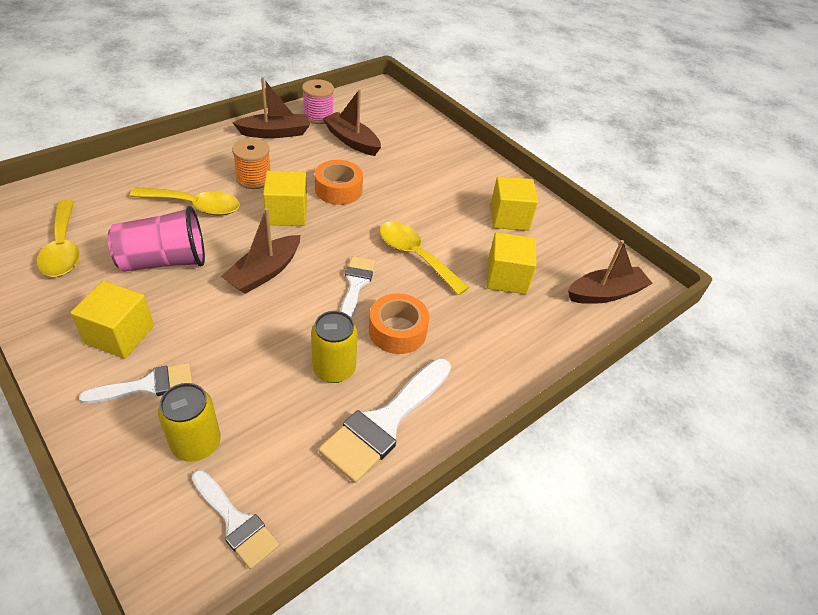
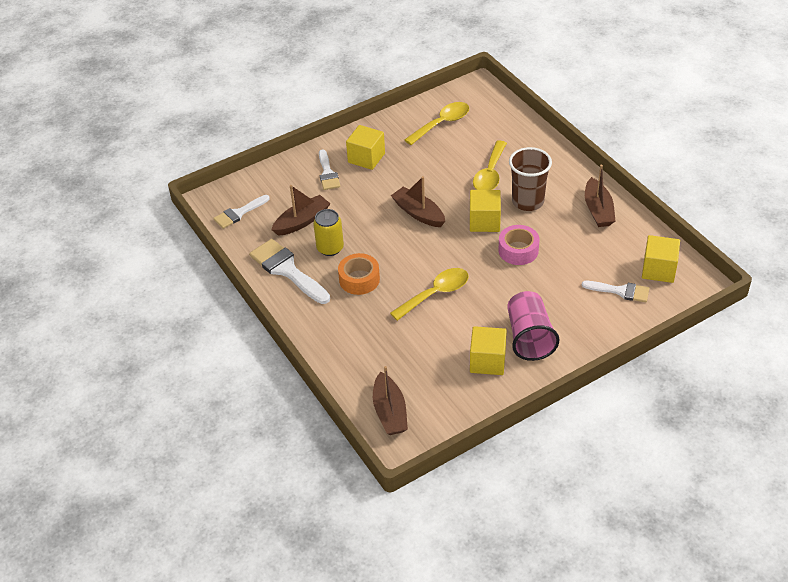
camera: 105 degrees right, 0 degrees up
yellow spoon [37,200,80,277] -> yellow spoon turned 150 degrees clockwise [404,102,469,145]
pink cup [108,206,205,272] -> pink cup moved to [507,291,559,361]
yellow can [158,383,221,462] -> none
orange spool [232,138,270,189] -> brown cup [509,147,552,211]
pink spool [302,79,334,124] -> none
orange tape [315,160,363,205] -> pink tape [498,225,539,265]
brown boat [323,89,381,156] -> brown boat moved to [271,185,330,236]
white brush [340,256,376,318] -> white brush moved to [582,281,649,302]
yellow cube [486,232,537,294] -> yellow cube moved to [642,235,680,283]

